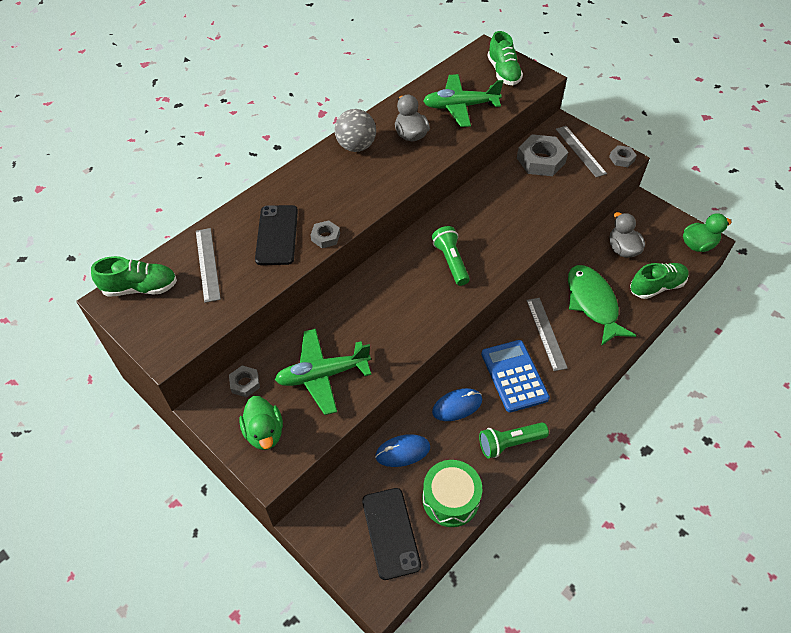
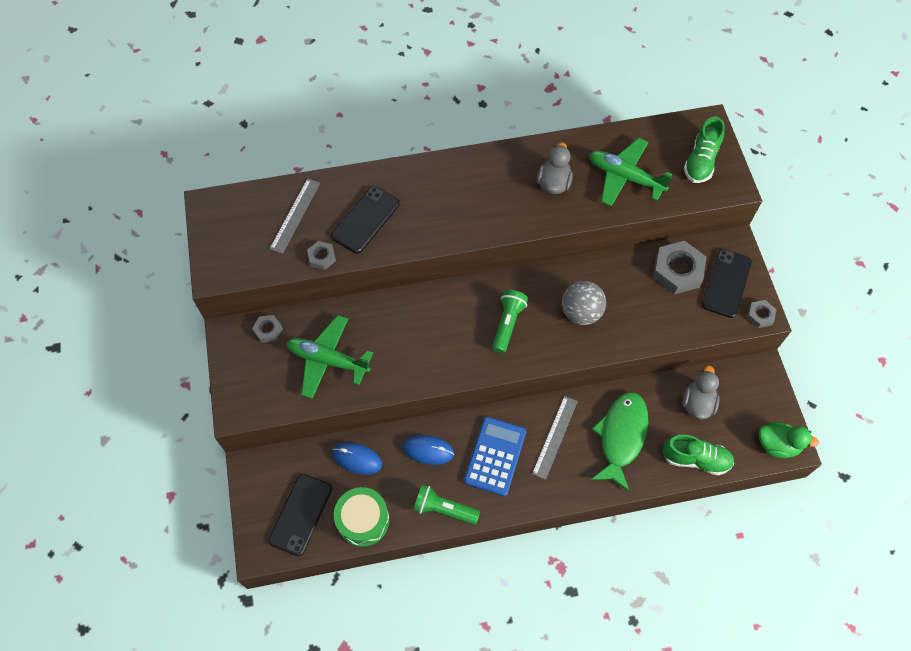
camera: 35 degrees right, 10 degrees up
green shoe [91,256,177,297] -> none
green duck [239,396,283,450] -> none
grey nut [310,220,340,248] -> grey nut moved to [307,241,336,270]
grey ball [335,109,376,152] -> grey ball moved to [562,281,606,325]
grey ruler [556,126,607,177] -> black phone [702,249,752,318]

